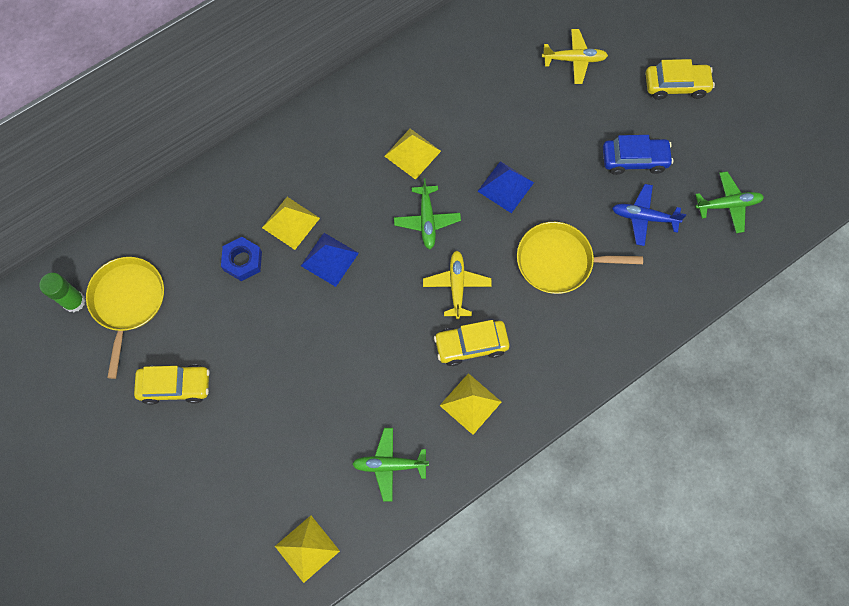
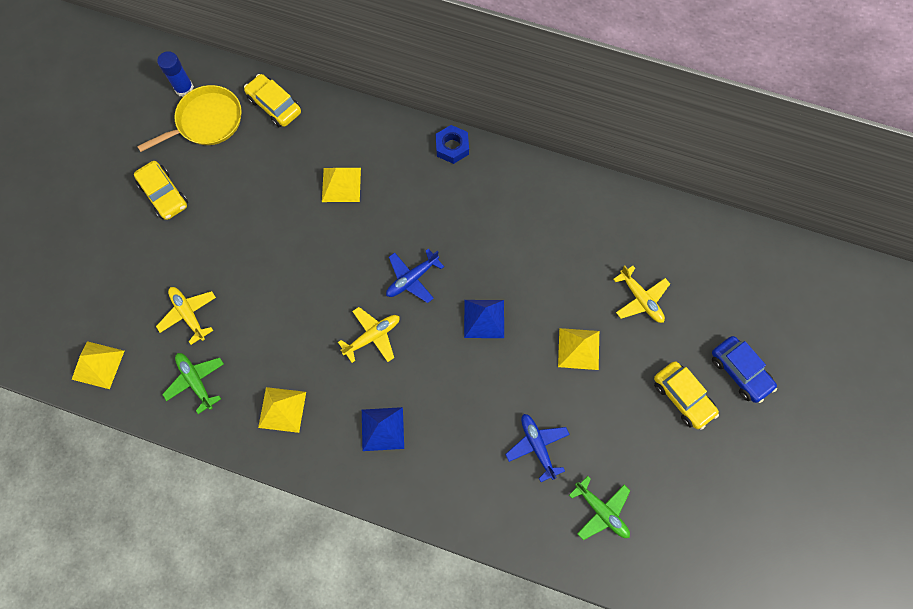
camera: 55 degrees right, 0 degrees up
green glue stick [39,273,85,312] -> blue glue stick [157,51,194,97]
blue nut [221,237,262,281] -> blue nut moved to [436,125,469,164]
blue pyramid [301,233,359,287] -> blue pyramid moved to [362,407,404,451]
yellow pyramid [385,129,441,180] -> yellow pyramid moved to [558,328,599,370]
green plane [394,178,461,249] -> blue plane [386,248,444,303]
yellow car [434,320,510,366] -> yellow car moved to [244,74,301,127]
yellow pan [517,222,643,294] -> none
blue car [603,135,673,175] -> blue car moved to [712,336,777,403]
none -> yellow plane [156,287,216,345]

